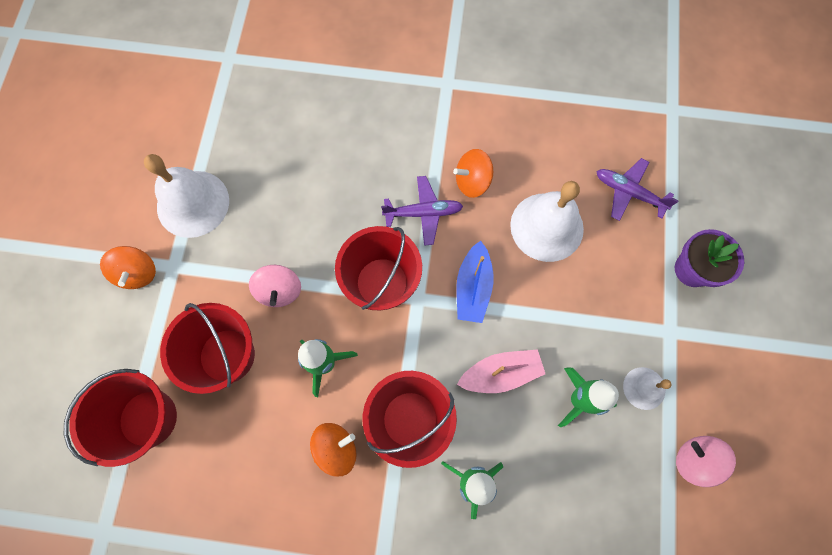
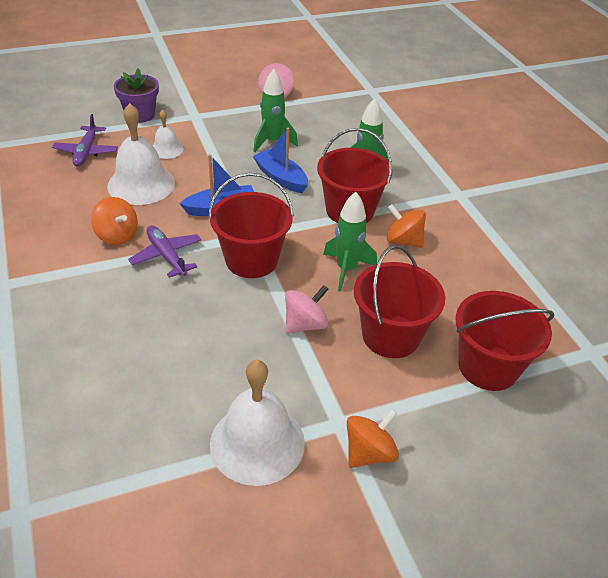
camera: 120 degrees left, 30 degrees down
pink boat [457,349,545,393] -> blue boat [253,128,308,193]
white bell [623,367,672,410] -> white bell moved to [153,109,184,159]

